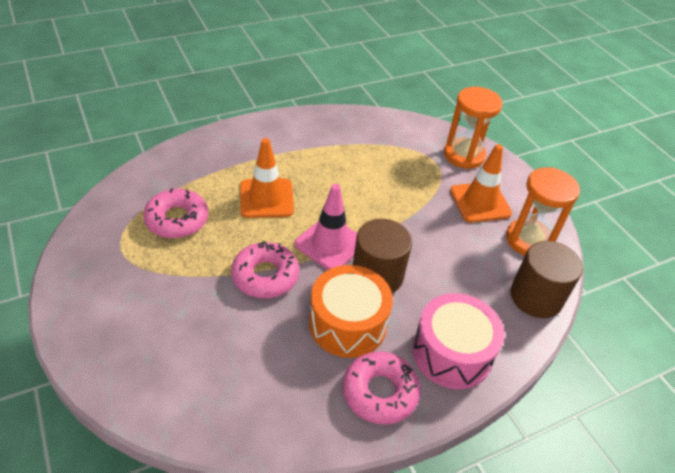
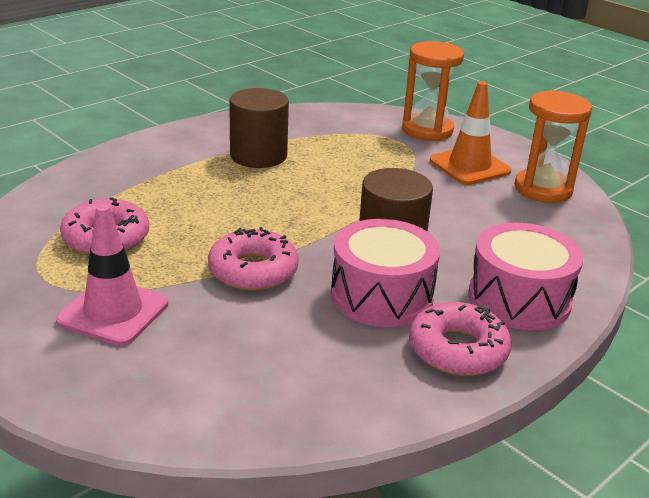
camera: 15 degrees left, 15 degrees down
orange traffic cone [240,138,294,218] -> none
pink traffic cone [294,184,357,270] -> pink traffic cone moved to [56,204,168,346]
orange drum [309,265,393,358] -> pink drum [331,219,440,327]
brown cylinder [511,241,583,318] -> brown cylinder moved to [229,88,289,168]

